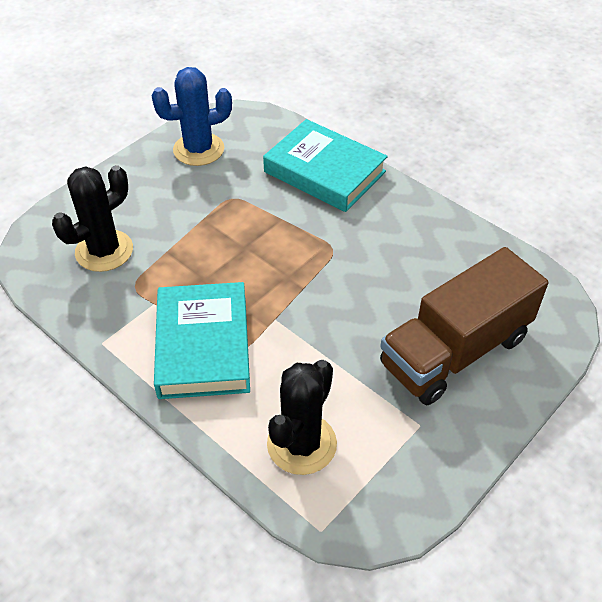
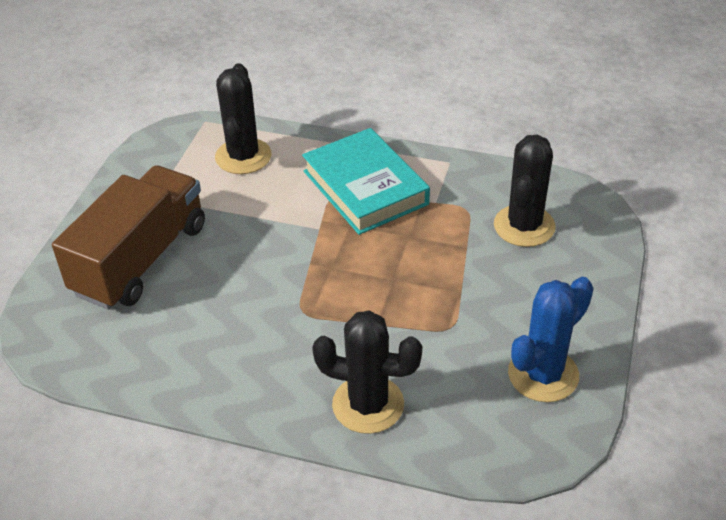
camera: 155 degrees right, 5 degrees down
turquoise book [263,119,388,212] -> black cactus [312,310,422,434]

